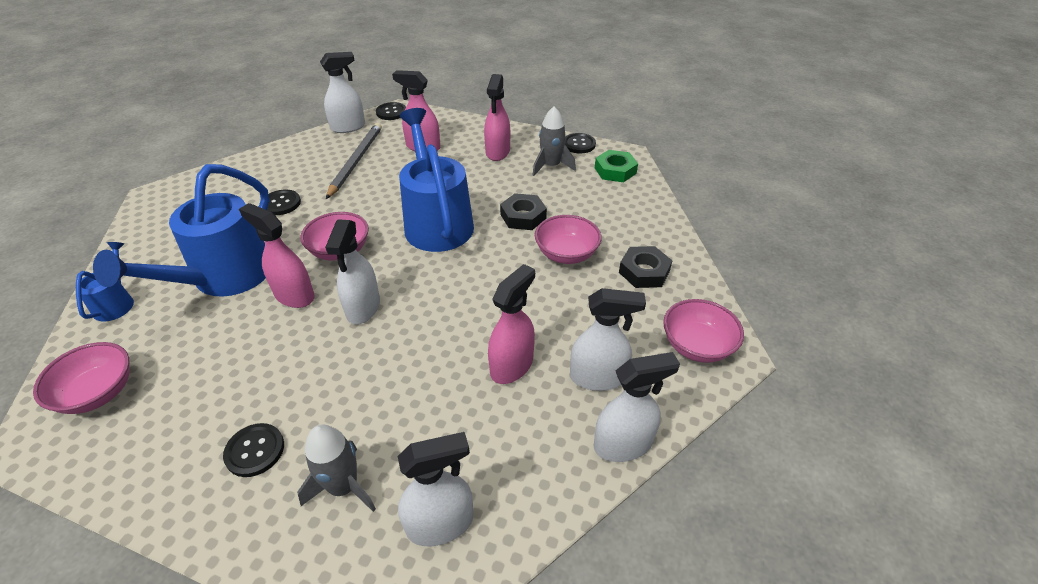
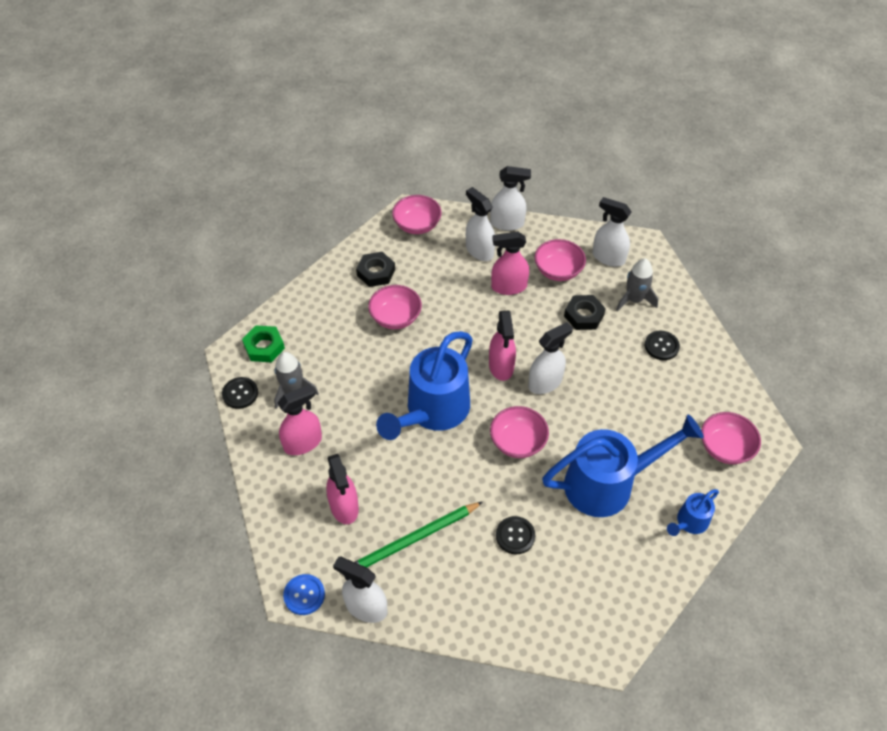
camera: 130 degrees left, 10 degrees up
pink spray bottle [239,203,315,308] -> pink spray bottle moved to [489,310,516,381]
grey pencil [326,123,382,199] -> green pencil [355,502,483,567]
black button [376,102,406,120] -> blue button [283,574,325,615]
black nut [500,193,547,230] -> black nut moved to [564,295,606,330]
white spray bottle [594,352,680,462] -> white spray bottle turned 150 degrees clockwise [490,166,531,231]
none -> pink bowl [534,239,586,281]

